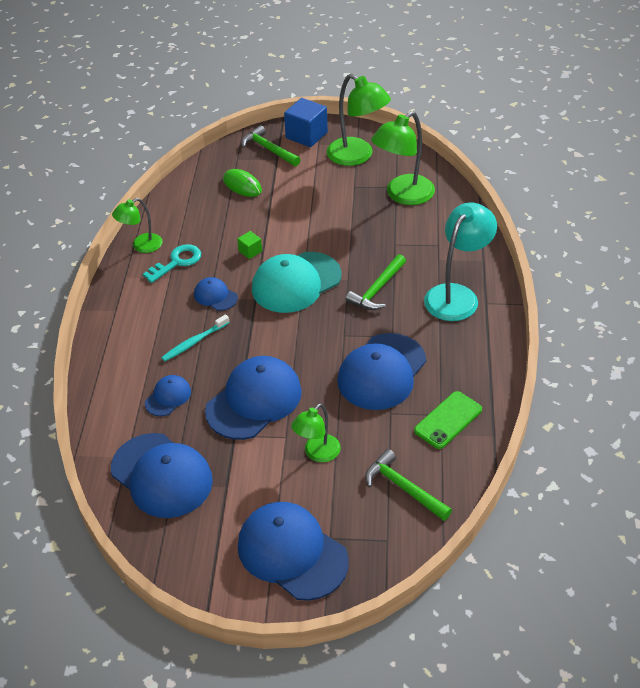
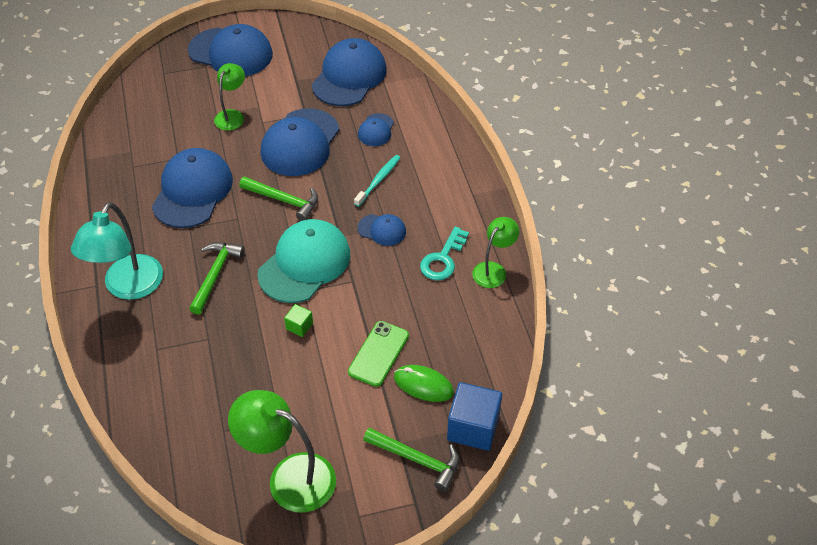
camera: 160 degrees right, 5 degrees up
blue cap [111,433,213,518] -> blue cap turned 90 degrees clockwise [311,38,387,106]
green cube [237,231,262,259] -> green cube moved to [284,304,313,337]
blue cube [284,98,328,147] -> blue cube moved to [447,382,502,451]
green hammer [365,449,452,521] -> green hammer moved to [239,176,318,221]
green lamp [371,111,435,205] -> none
green phone [414,391,482,449] -> green phone moved to [348,321,409,387]

